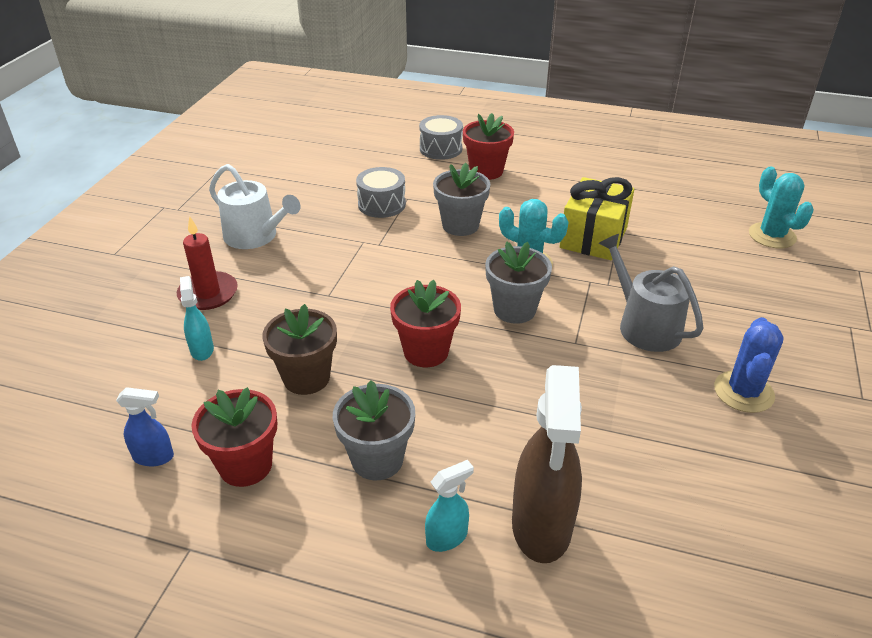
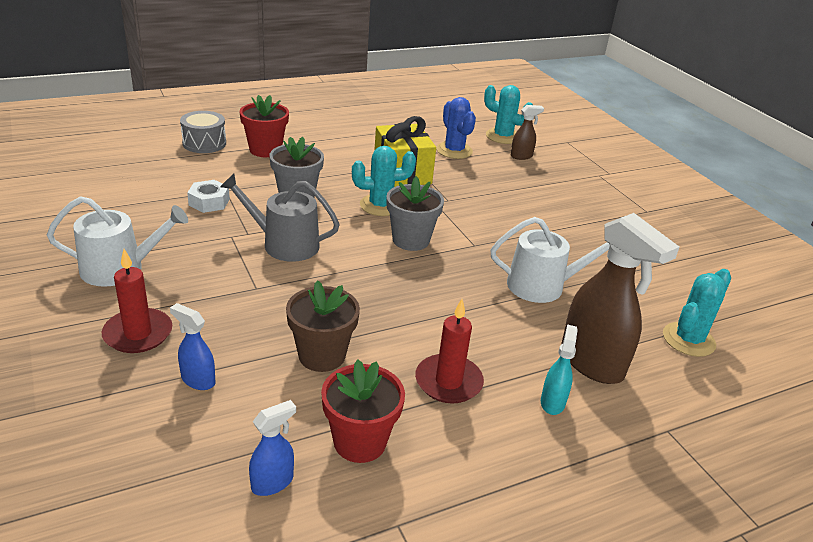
camera: 45 degrees left, 5 degrees down
turquoise spray bottle [180,276,214,361] -> blue spray bottle [170,303,215,390]
grey flower pot [333,380,415,480] -> red candle [415,299,484,404]
grey drum [356,167,406,218] -> white nut [187,180,230,213]
red flower pot [390,280,461,367] -> none
grey watering can [599,234,703,352] -> grey watering can moved to [220,174,340,262]
blue cactus [714,317,784,413] -> blue cactus moved to [436,97,476,159]
none -> white watering can [490,217,610,303]
none -> brown spray bottle [511,105,544,160]
none -> turquoise cactus [663,269,731,357]

